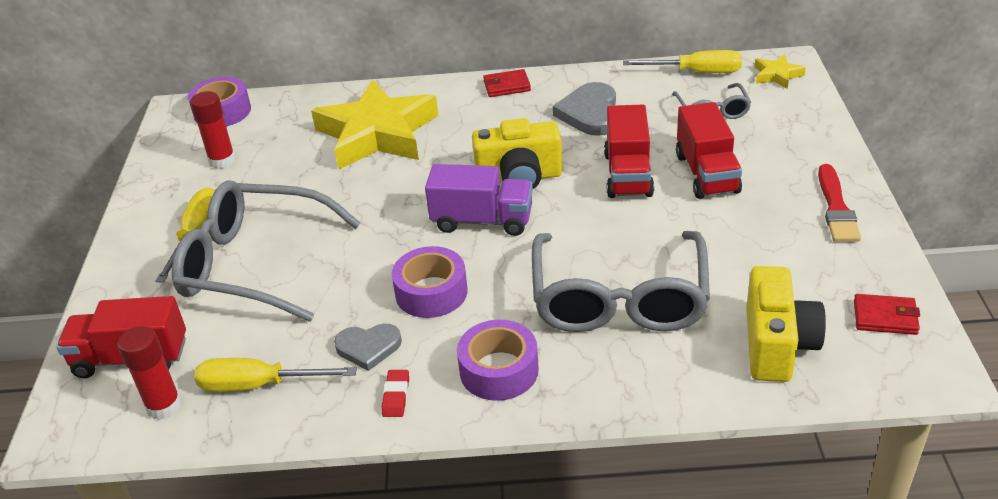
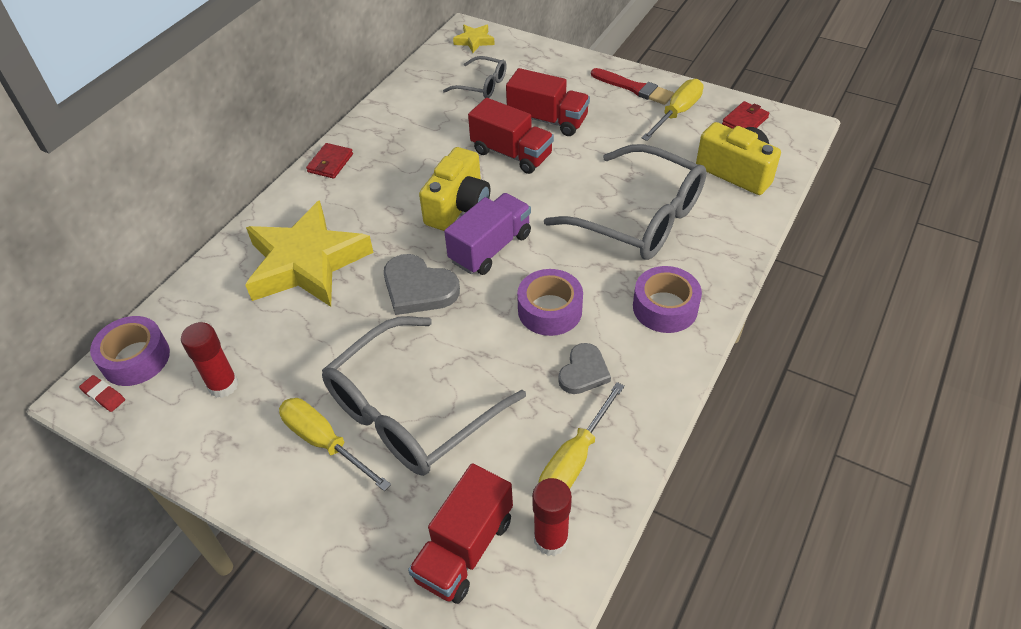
camera: 60 degrees left, 10 degrees up
red eraser [382,370,409,417] -> red eraser moved to [79,375,125,412]
grey heart [553,82,616,136] -> grey heart moved to [384,254,460,315]
yellow screwdriver [623,50,742,73] -> yellow screwdriver moved to [641,79,703,141]

